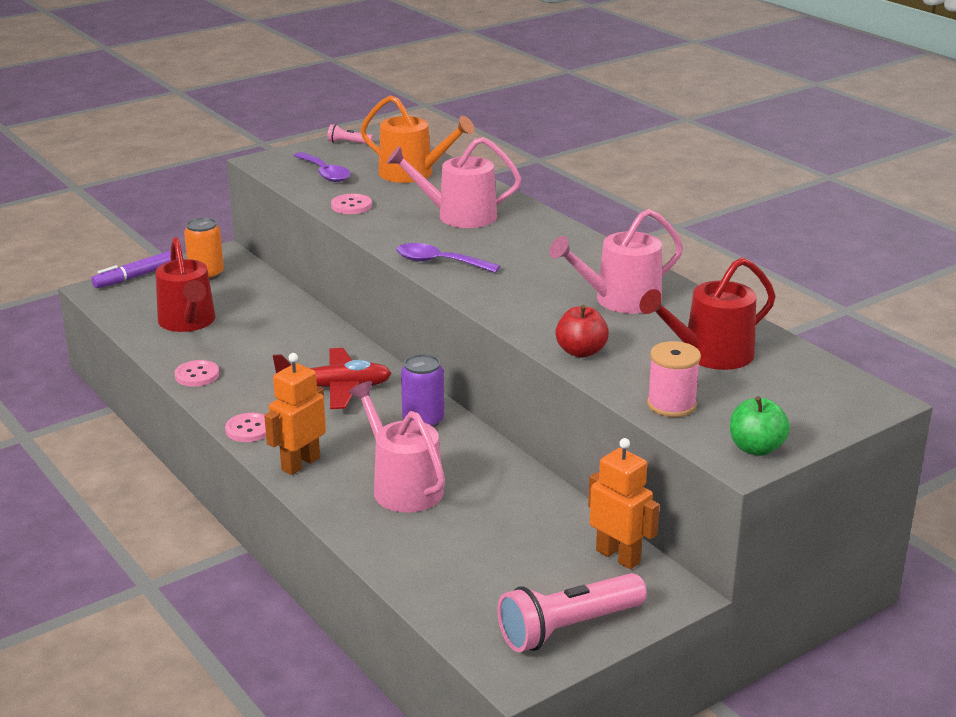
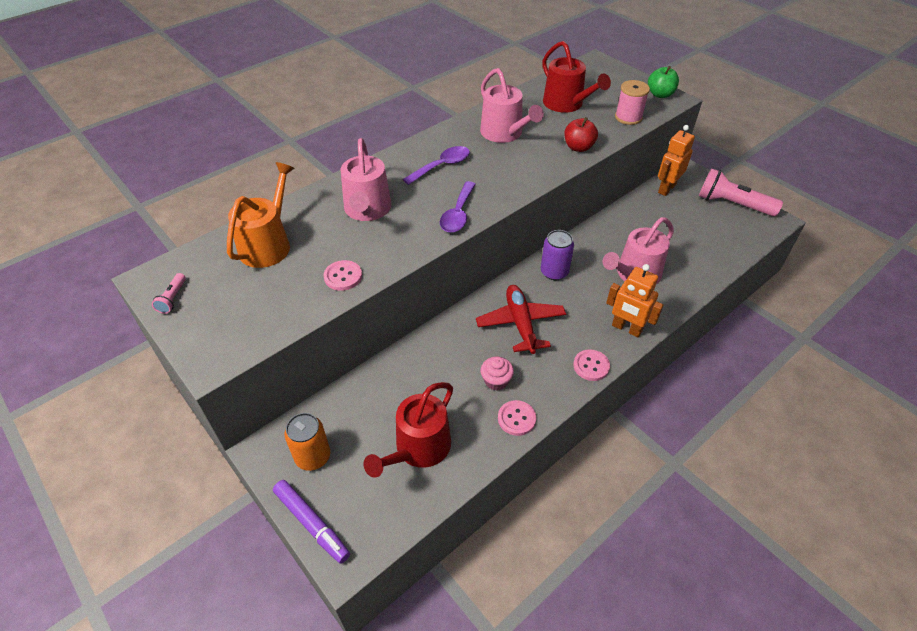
camera: 95 degrees left, 20 degrees up
red watering can [155,237,216,332] -> red watering can turned 150 degrees clockwise [364,382,453,478]
purple spoon [294,152,351,182] -> purple spoon moved to [403,146,470,185]
pink flashlight [497,573,647,652] -> pink flashlight turned 150 degrees clockwise [699,168,783,216]
none -> pink cupcake [481,357,514,390]

